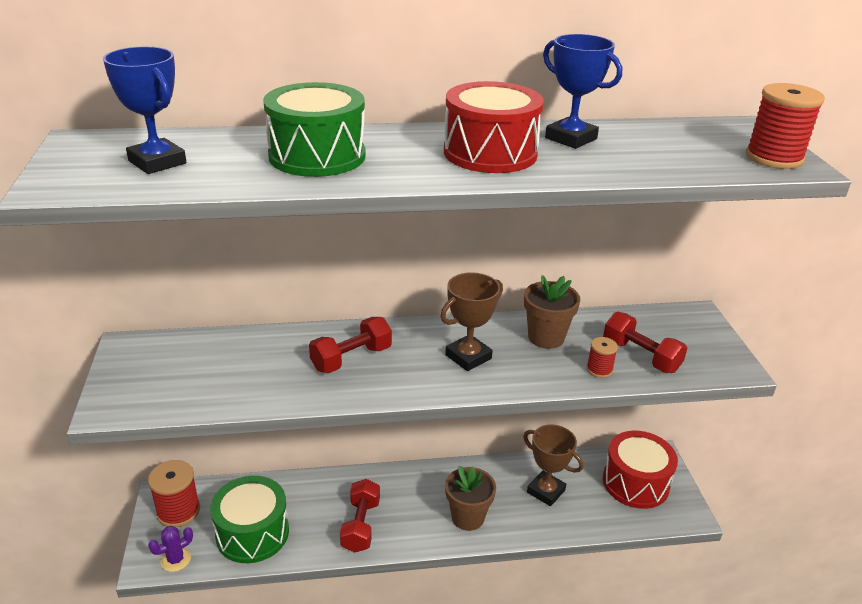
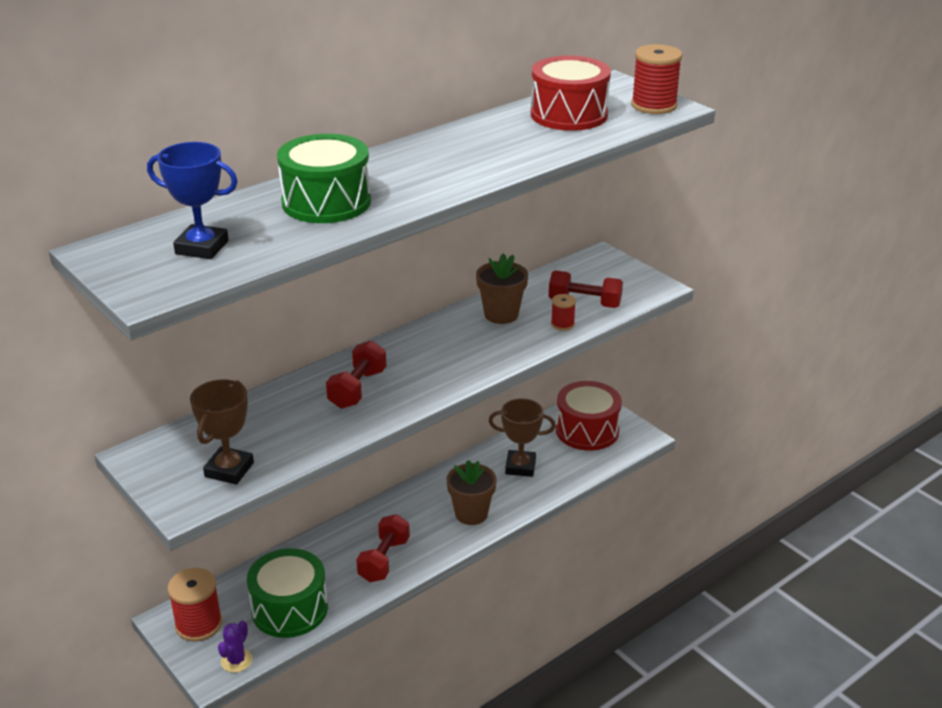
camera: 30 degrees left, 0 degrees up
red dumbbell [340,479,380,553] -> red dumbbell turned 45 degrees clockwise [356,514,410,582]
brown trophy [440,272,503,371] -> brown trophy moved to [190,380,254,485]
red drum [444,81,544,173] -> red drum moved to [531,56,611,131]
blue trophy [543,34,622,149] -> none

